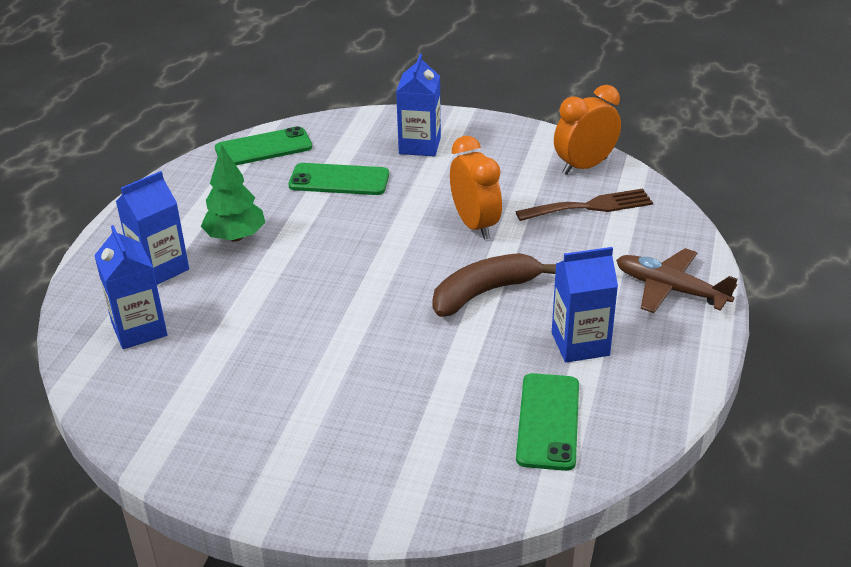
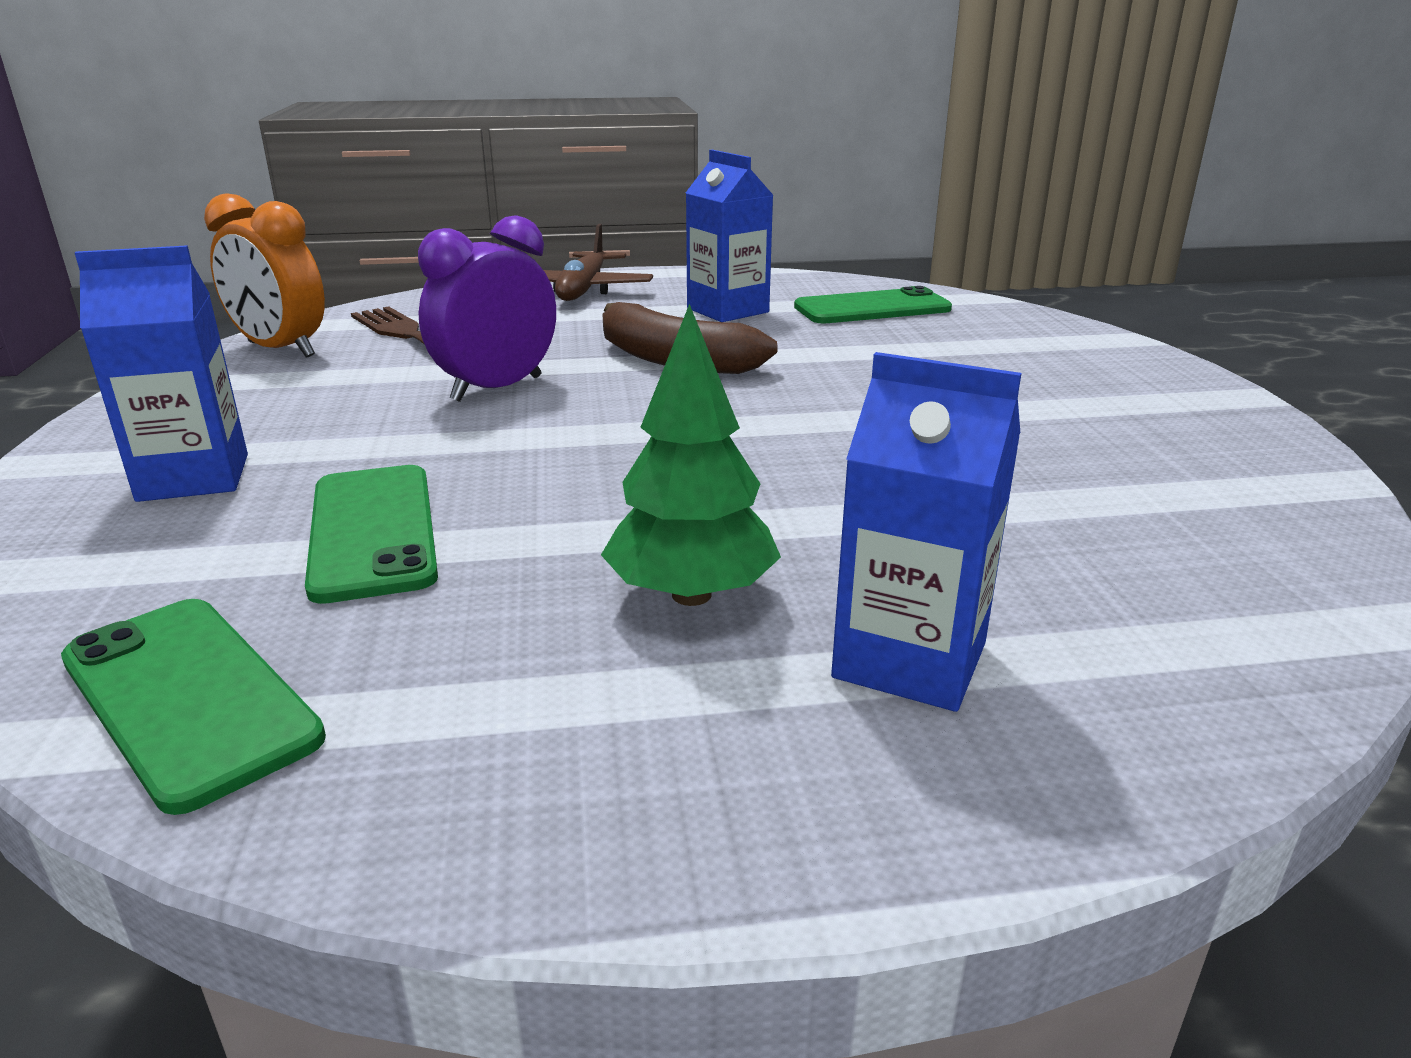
camera: 115 degrees left, 10 degrees down
blue carton [94,225,167,349] -> none
orange clock [450,136,502,240] -> purple clock [418,215,556,402]

